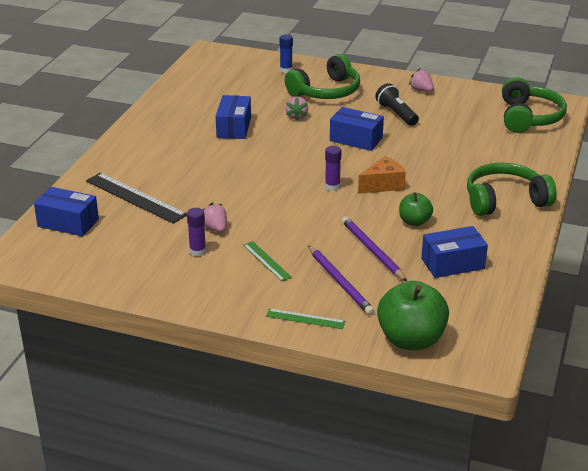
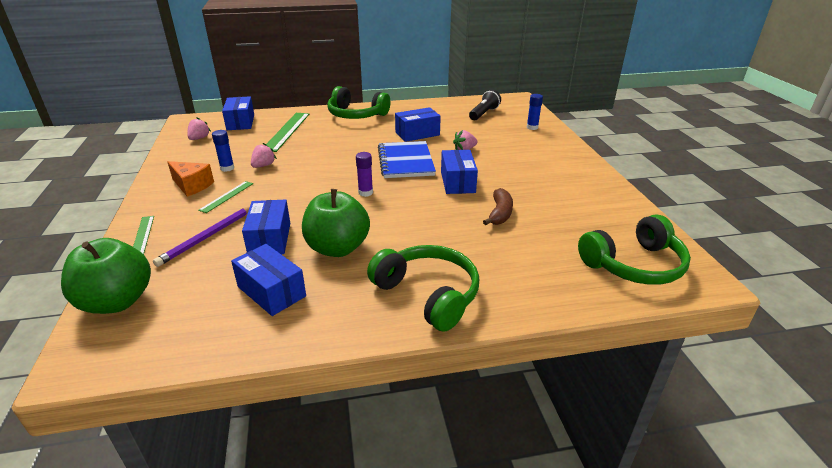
camera: 60 degrees right, 0 degrees up
black ruler [86,173,187,224] -> green ruler [266,113,309,152]
purple glue stick [187,208,206,256] -> blue glue stick [212,130,234,172]
green headphones [285,54,360,99] -> green headphones moved to [327,86,390,119]
purple pencil [342,216,407,282] -> blue box [242,199,290,254]
orange cheese [358,156,406,194] -> orange cheese moved to [168,161,214,197]
black flashlight [375,83,419,126] -> black flashlight moved to [469,90,501,120]
green apple [399,192,433,226] -> green apple [302,189,370,257], size x1.79
pink strawberry [409,69,434,92] -> pink strawberry moved to [187,117,211,140]
none -> blue notebook [378,141,436,178]
none -> brown banana [483,188,513,225]

